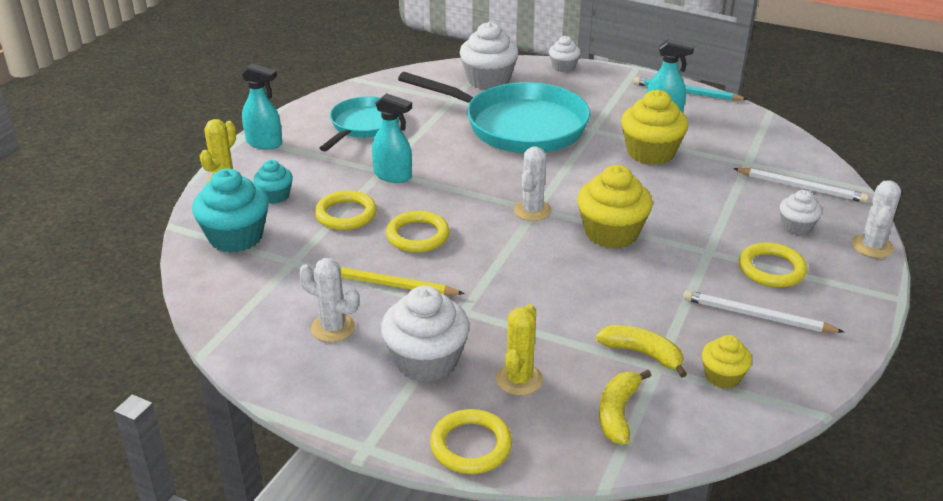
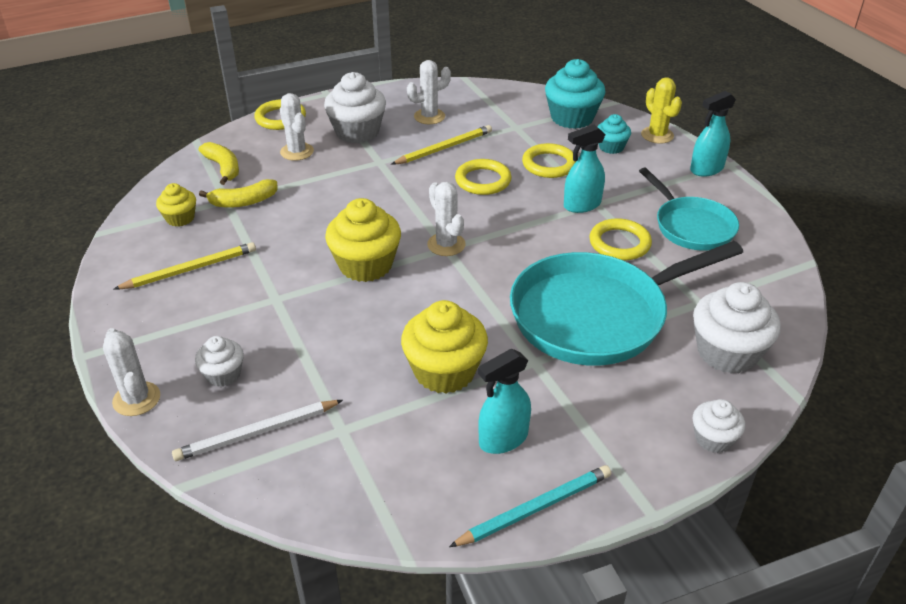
camera: 130 degrees right, 5 degrees up
yellow cactus [496,304,543,395] -> white cactus [280,93,314,161]
white pencil [683,290,844,333] -> yellow pencil [114,242,256,289]
yellow ring [739,242,807,288] -> yellow ring moved to [589,218,652,260]

